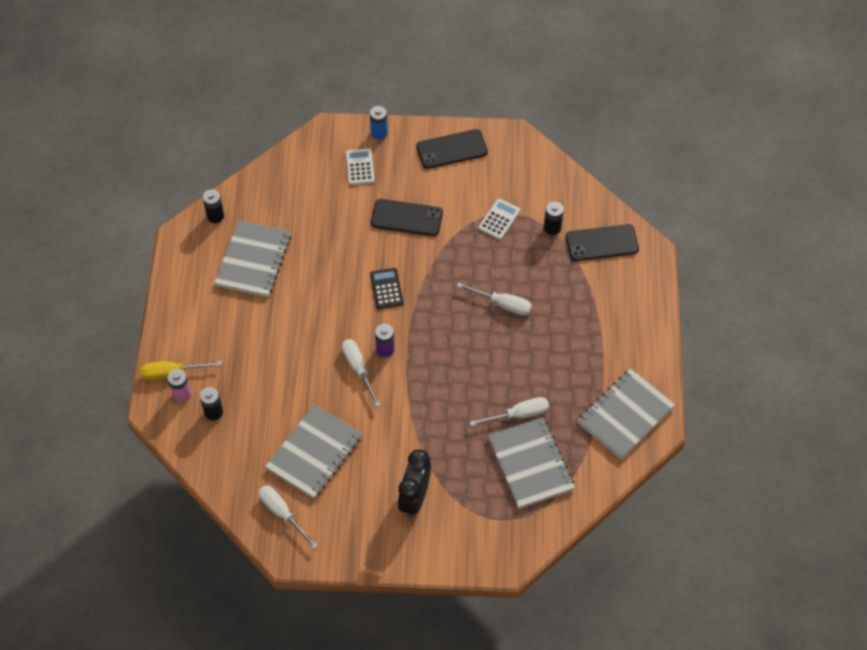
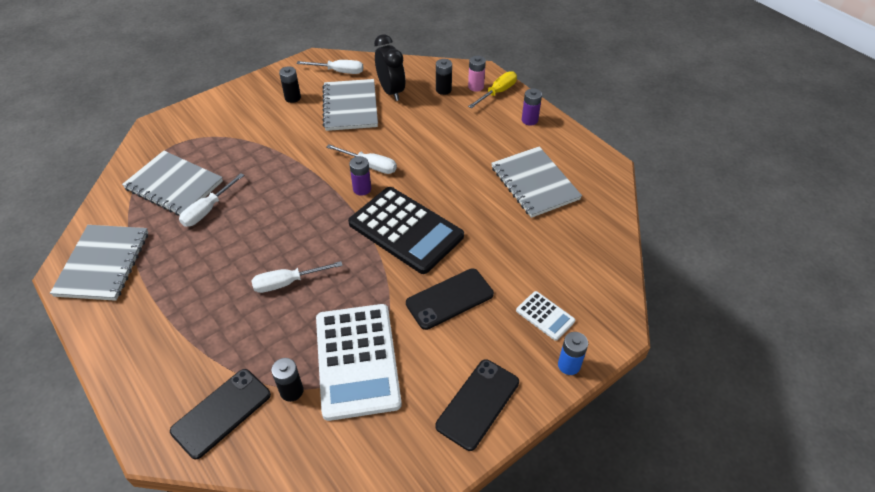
camera: 140 degrees right, 10 degrees down
black battery [203,189,224,223] -> black battery moved to [279,66,301,103]
black calculator [370,268,403,309] -> black calculator [348,187,464,274], size x2.20
black clock [398,449,431,518] -> black clock moved to [374,34,405,101]
white calculator [478,199,520,240] -> white calculator [316,304,402,421], size x2.20
none -> purple battery [522,88,542,126]

